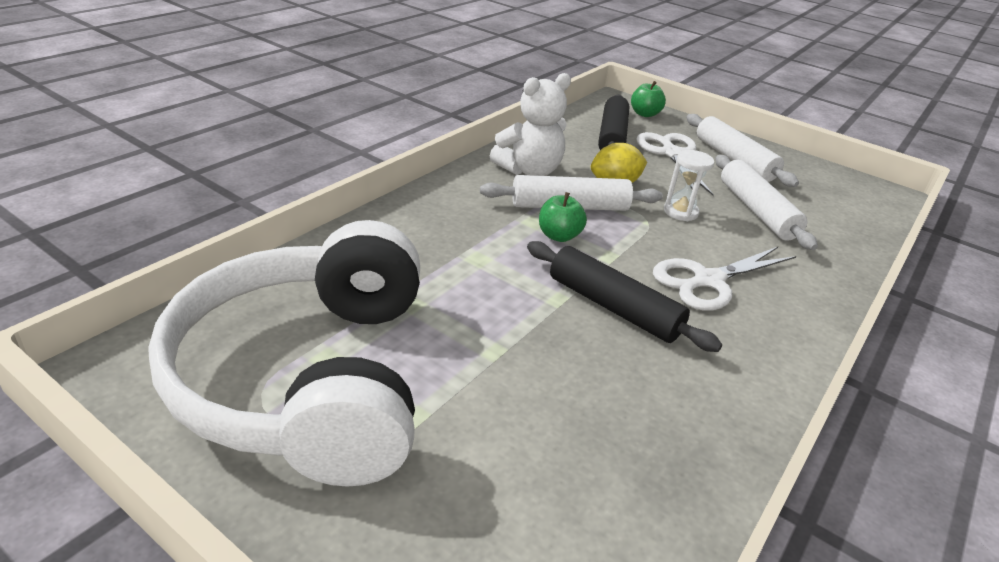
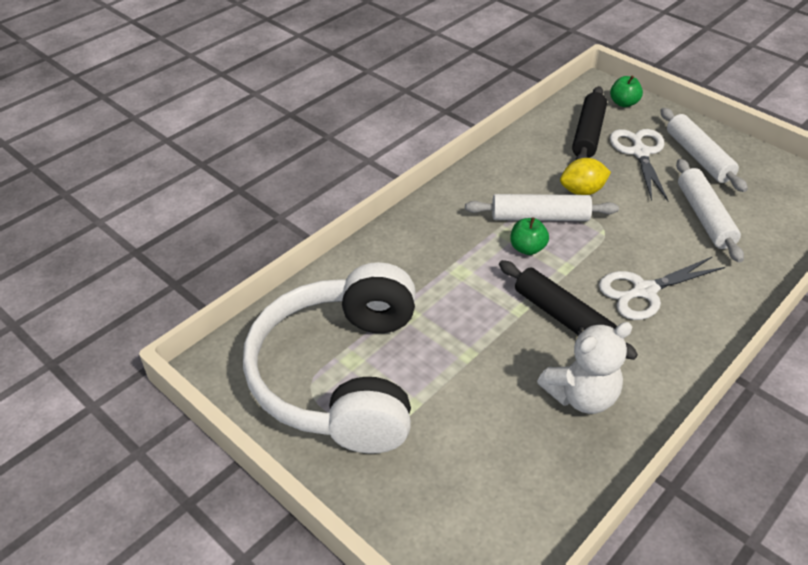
camera: 10 degrees right, 10 degrees up
white teddy bear [490,73,571,176] -> white teddy bear moved to [537,322,633,414]
white hourglass [664,150,714,221] -> none

